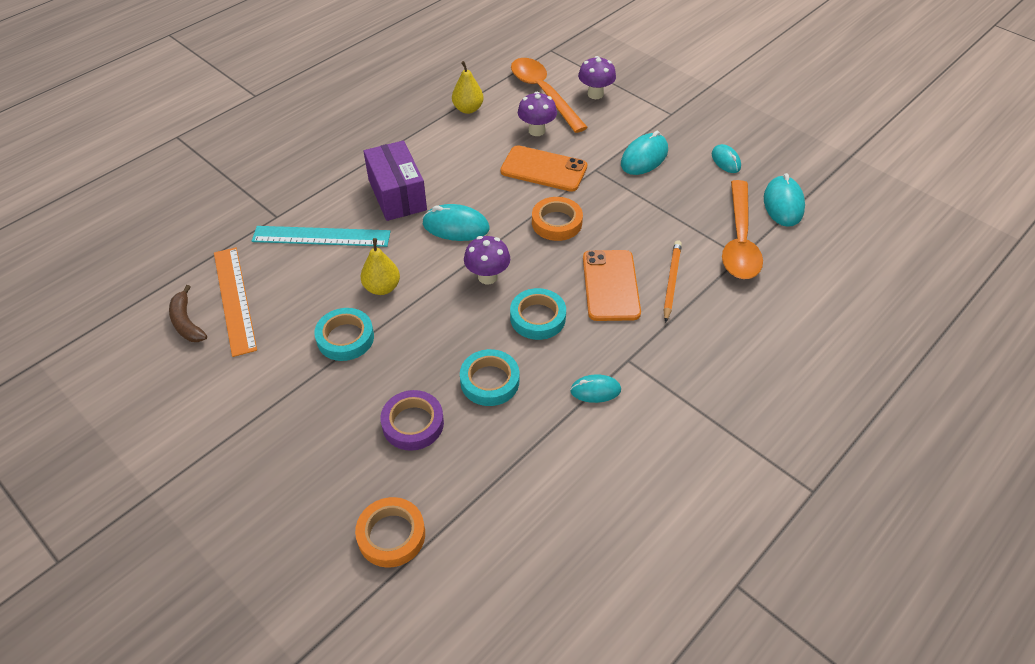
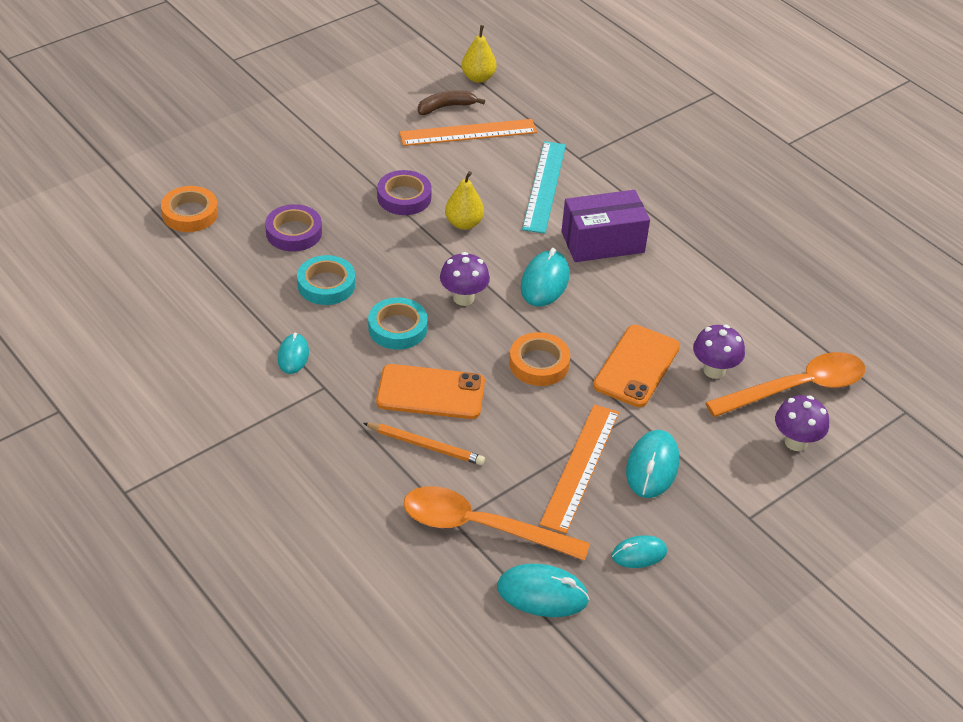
camera: 95 degrees right, 5 degrees down
turquoise tape [314,308,374,361] -> purple tape [377,170,432,215]
yellow pear [452,61,484,114] -> yellow pear moved to [461,25,496,83]
turquoise mouse [621,131,668,175] -> turquoise mouse turned 60 degrees clockwise [626,430,679,498]
none -> orange ruler [540,404,619,534]

